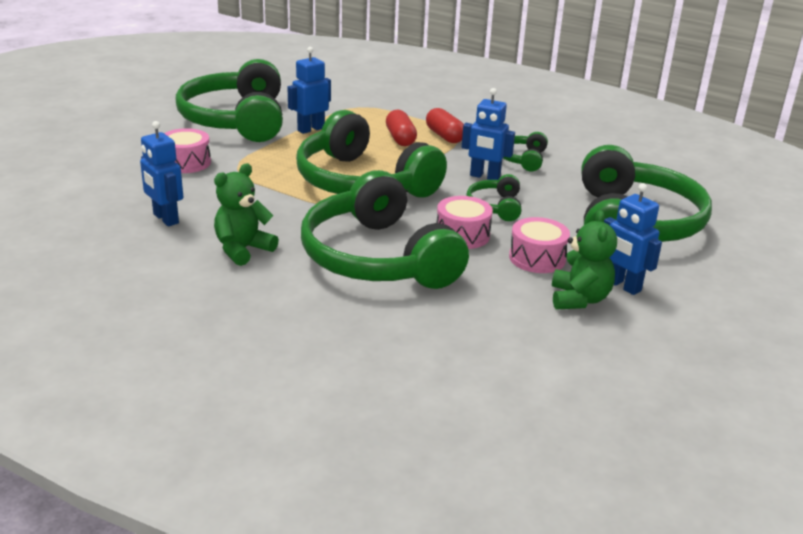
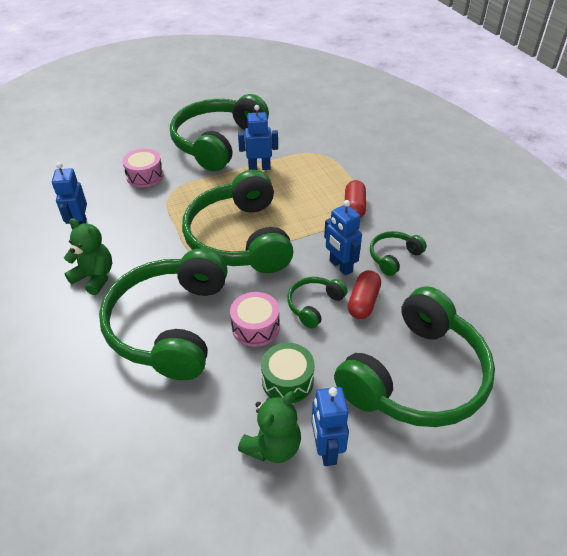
camera: 35 degrees right, 15 degrees up
green teddy bear [214,164,279,266] -> green teddy bear turned 45 degrees clockwise [64,218,112,295]
red capsule [386,110,417,146] -> red capsule moved to [348,270,381,319]
pink drum [509,217,570,273] -> green drum [261,343,315,403]

